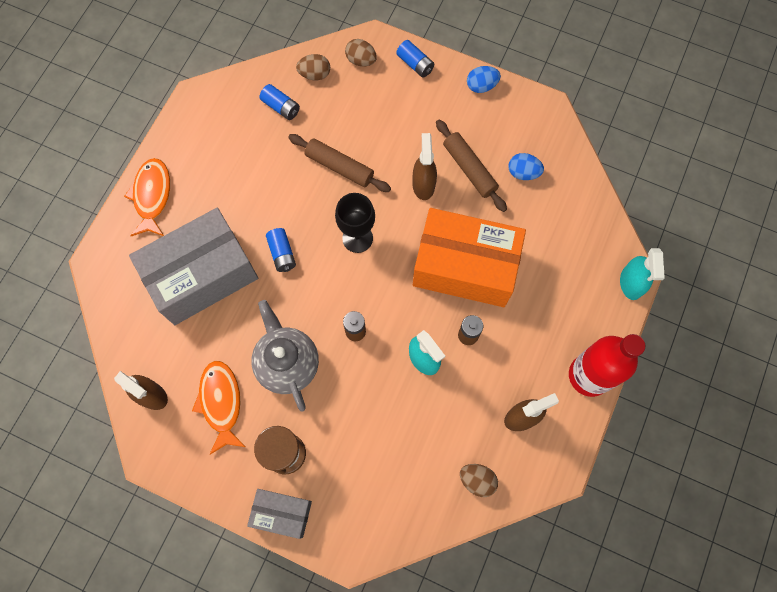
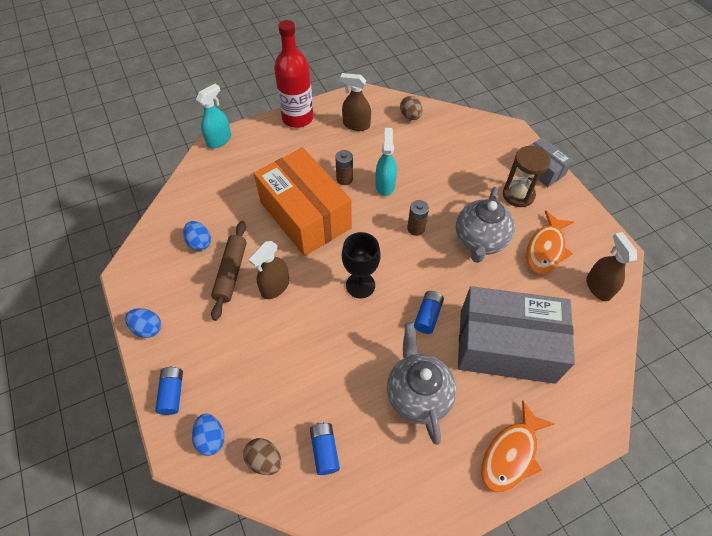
camera: 140 degrees left, 15 degrees down
brown rolling pin [288,134,391,192] -> none
brown egg [345,39,377,67] -> blue egg [192,413,224,456]
none -> grey teapot [387,322,456,445]

